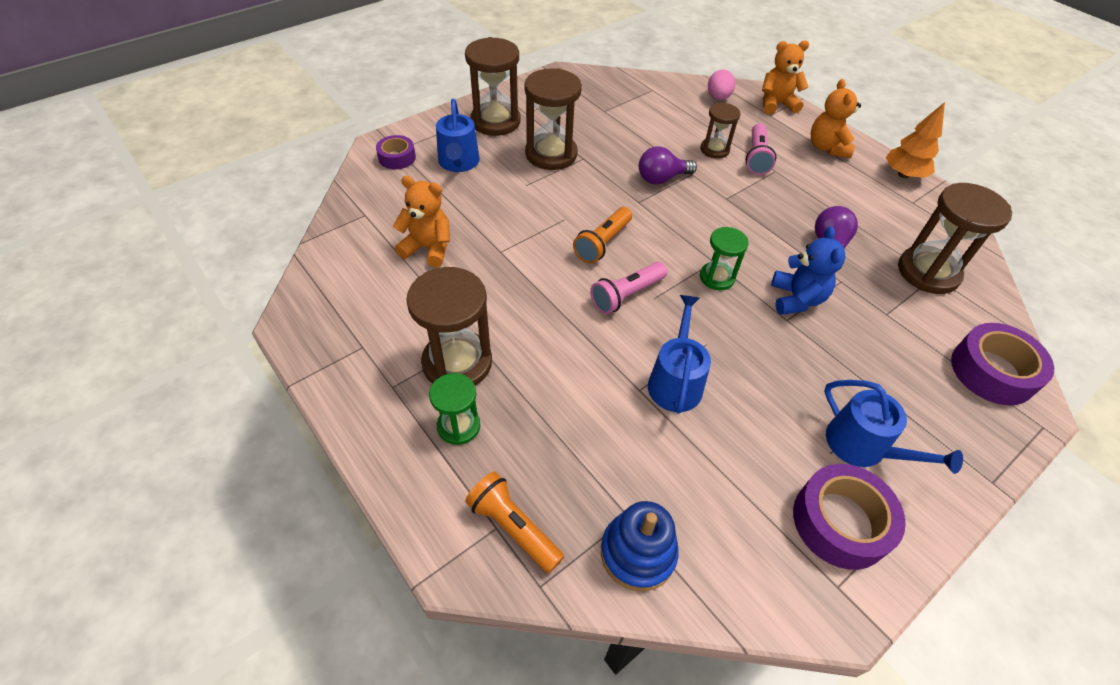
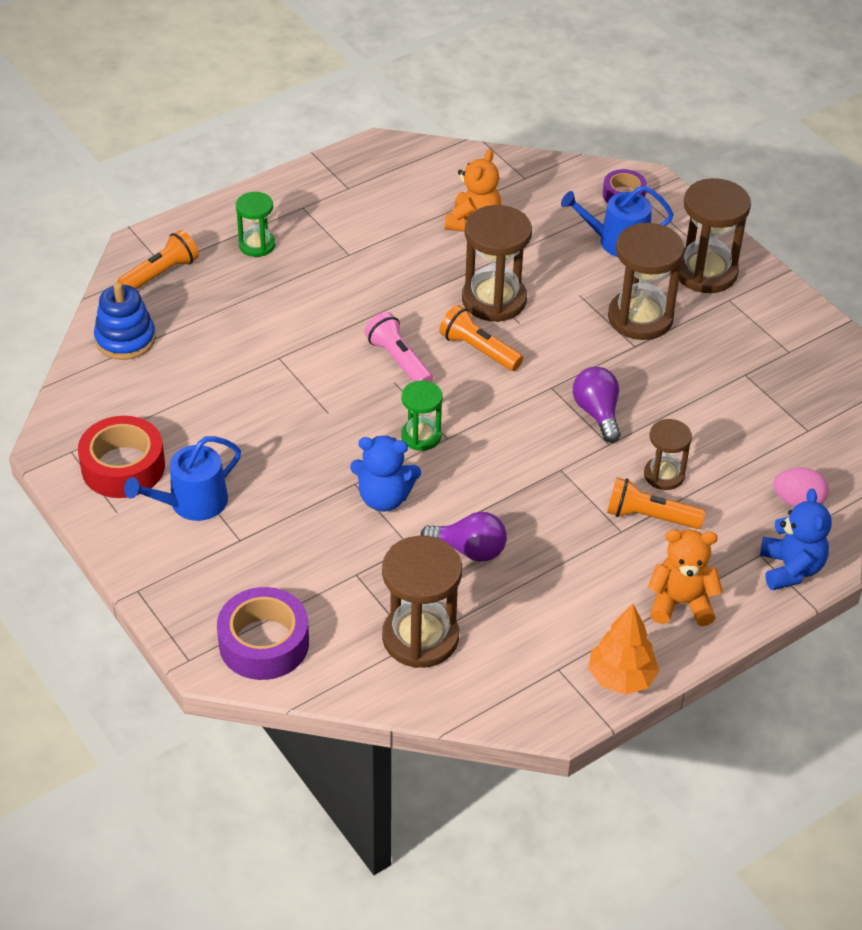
camera: 95 degrees right, 5 degrees down
brown hourglass [406,267,492,386] -> brown hourglass moved to [462,205,532,322]
blue watering can [648,295,711,414] -> none
pink flashlight [746,123,776,175] -> orange flashlight [607,477,705,529]
orange teddy bear [762,40,809,114] -> blue teddy bear [760,489,832,590]
purple tape [793,464,906,570] -> red tape [78,416,165,498]

